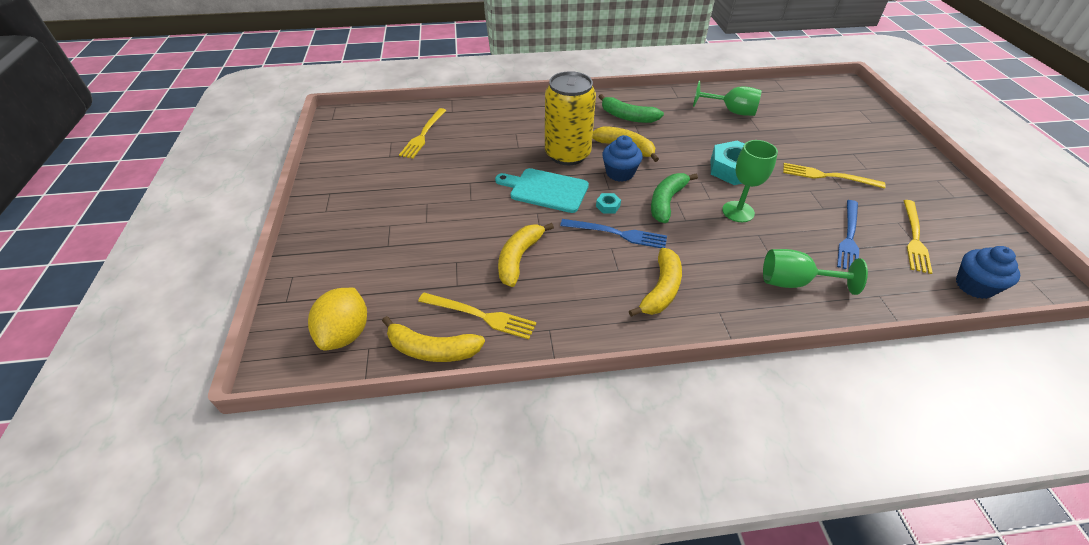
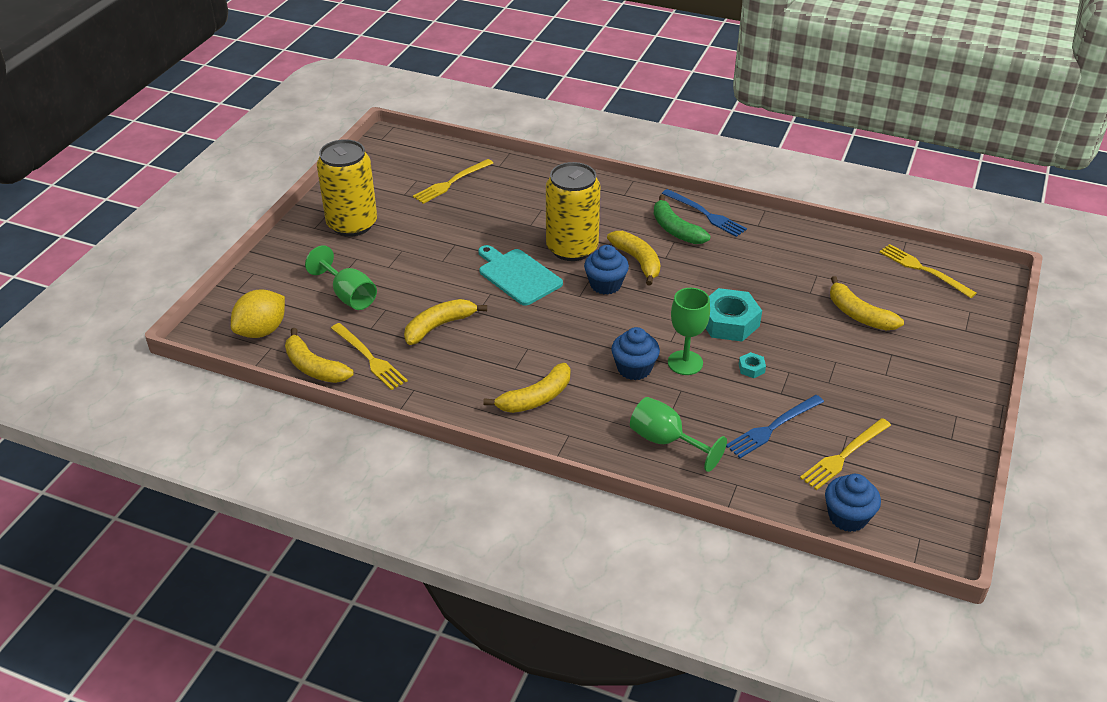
camera: 30 degrees right, 5 degrees down
blue fork [560,219,667,248] -> blue fork moved to [662,189,747,237]
turquoise nut [596,193,621,213] -> turquoise nut moved to [739,352,766,378]
green banana [651,173,698,223] -> none
green goblet [693,81,762,116] -> green goblet moved to [305,245,377,310]
yellow fork [783,163,886,189] -> yellow fork moved to [879,244,977,298]
none -> yellow can [317,139,377,237]
none -> blue cupcake [611,327,660,380]
none -> yellow banana [830,276,904,330]

